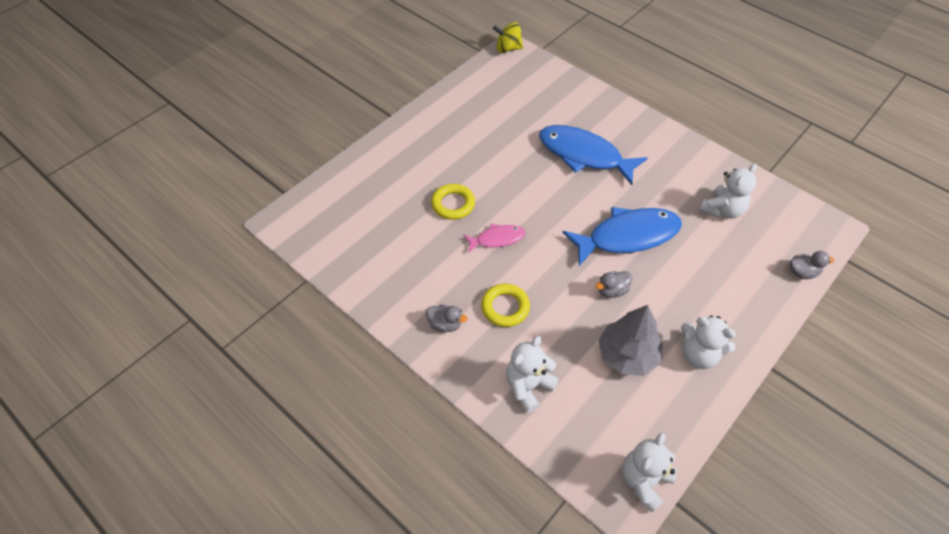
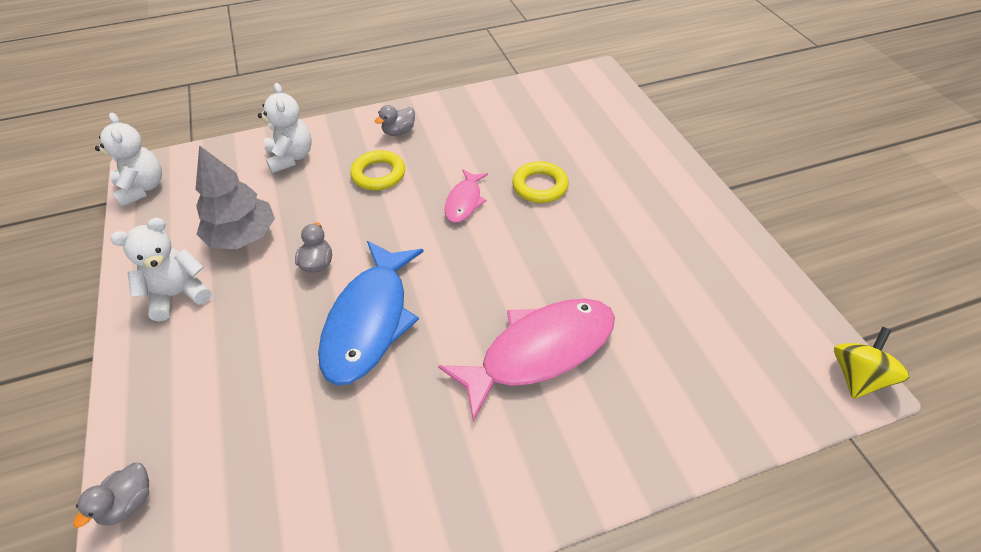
camera: 120 degrees right, 5 degrees down
blue fish [539,125,648,185] -> pink fish [438,299,615,422]
white teddy bear [700,163,757,218] -> none

